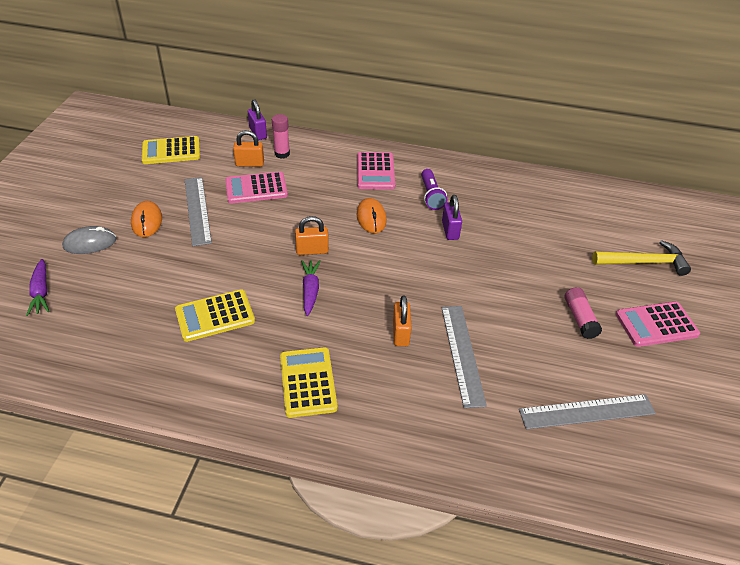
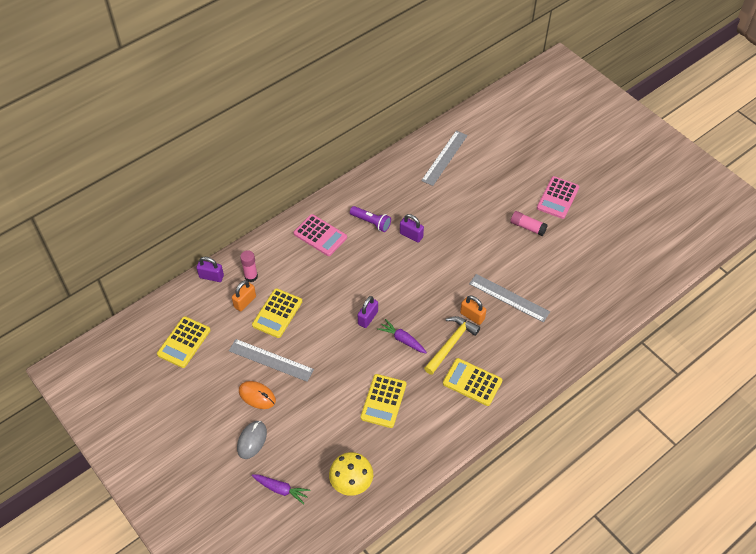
camera: 50 degrees left, 10 degrees up
pink calculator [225,172,288,204] -> yellow calculator [252,288,302,338]
orange padlock [295,216,329,255] -> purple padlock [358,296,378,328]
orange mouse [356,198,387,233] -> none
grey ruler [519,394,656,429] -> grey ruler moved to [421,131,468,186]
yellow hammer [592,240,691,276] -> yellow hammer moved to [424,316,480,375]
none -> yellow mushroom [329,452,373,496]

